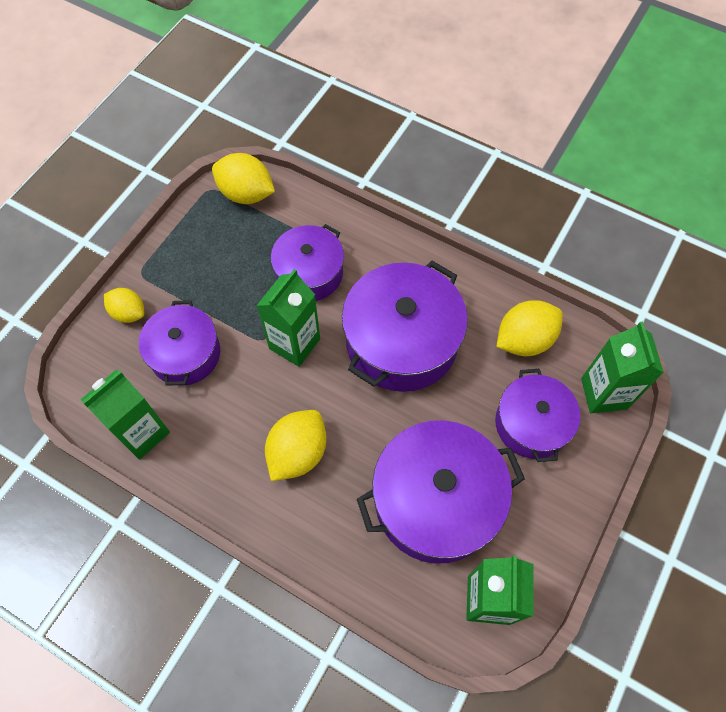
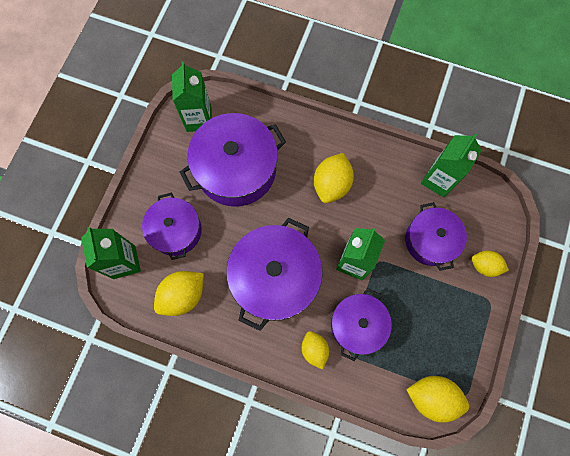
camera: 170 degrees right, 10 degrees up
none -> yellow lemon [302,331,329,370]

